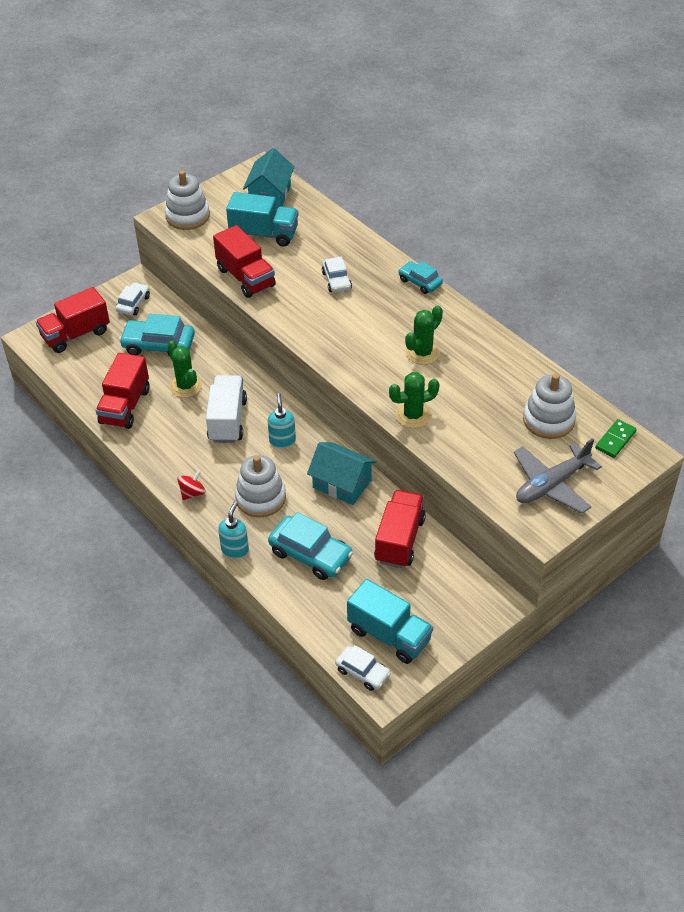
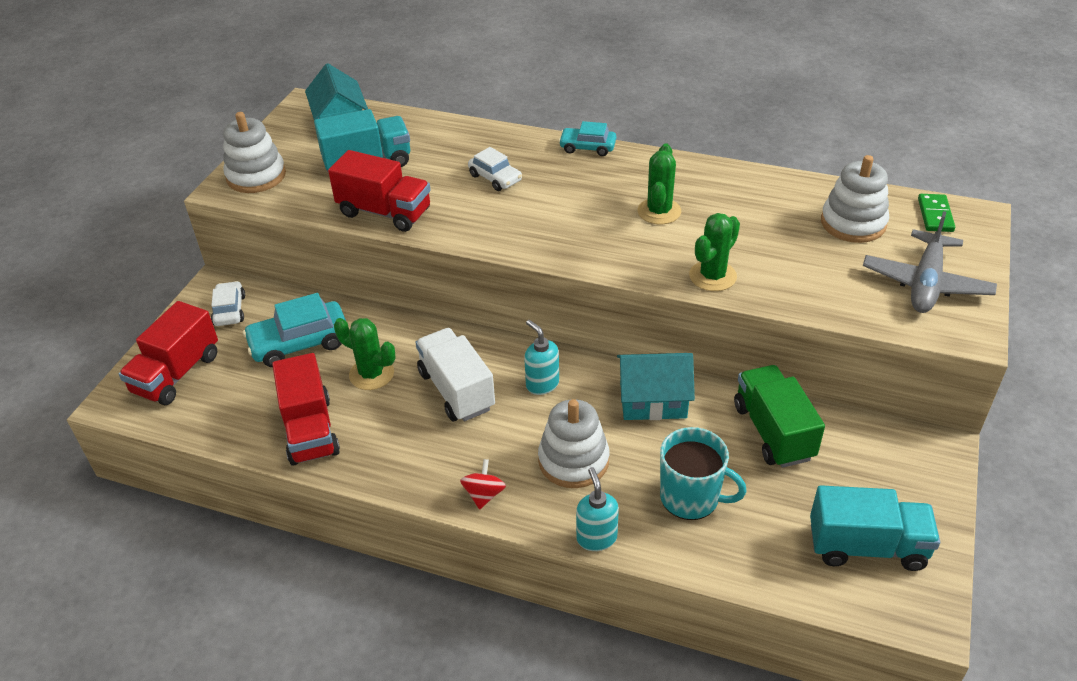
camera: 30 degrees left, 5 degrees down
turquoise car [268,512,353,580] -> turquoise mug [660,427,747,520]
white car [335,645,391,691] -> none
red truck [374,490,426,568] -> green truck [734,365,825,468]

